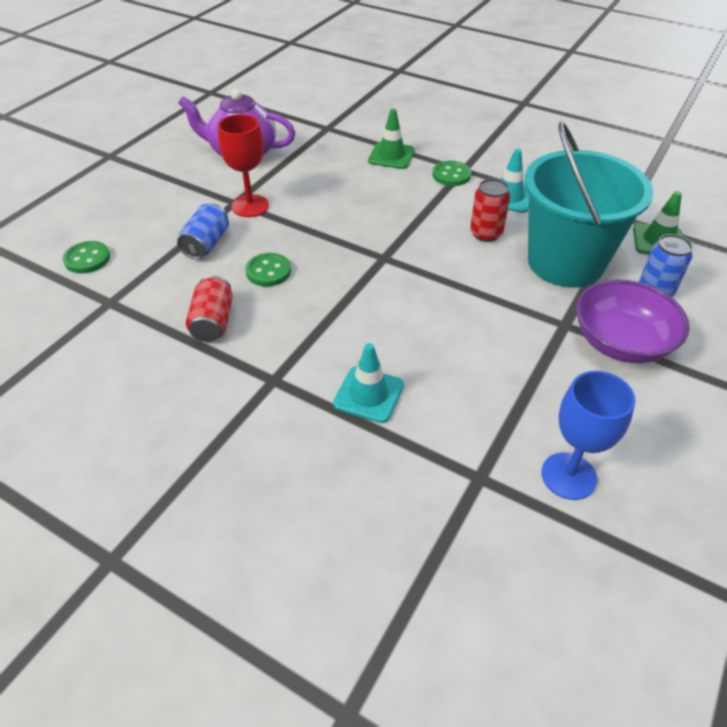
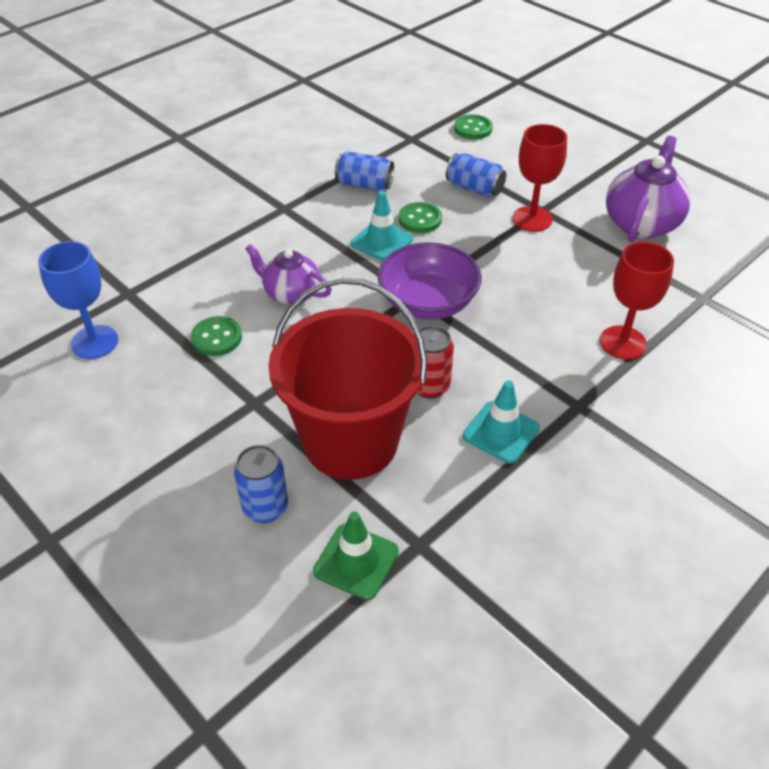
camera: 105 degrees right, 0 degrees up
red can [186,275,233,342] -> blue can [335,151,394,191]
turquoise traffic cone [333,343,404,423] -> turquoise traffic cone moved to [351,191,413,261]
green traffic cone [368,109,415,169] -> red goblet [600,242,674,360]
green button [433,161,471,186] -> green button moved to [191,316,242,356]
turquoise bucket [525,121,653,288] -> red bucket [268,278,427,480]
purple bowl [576,280,689,363] -> purple bowl moved to [377,242,482,320]
none -> purple teapot [245,244,332,305]

